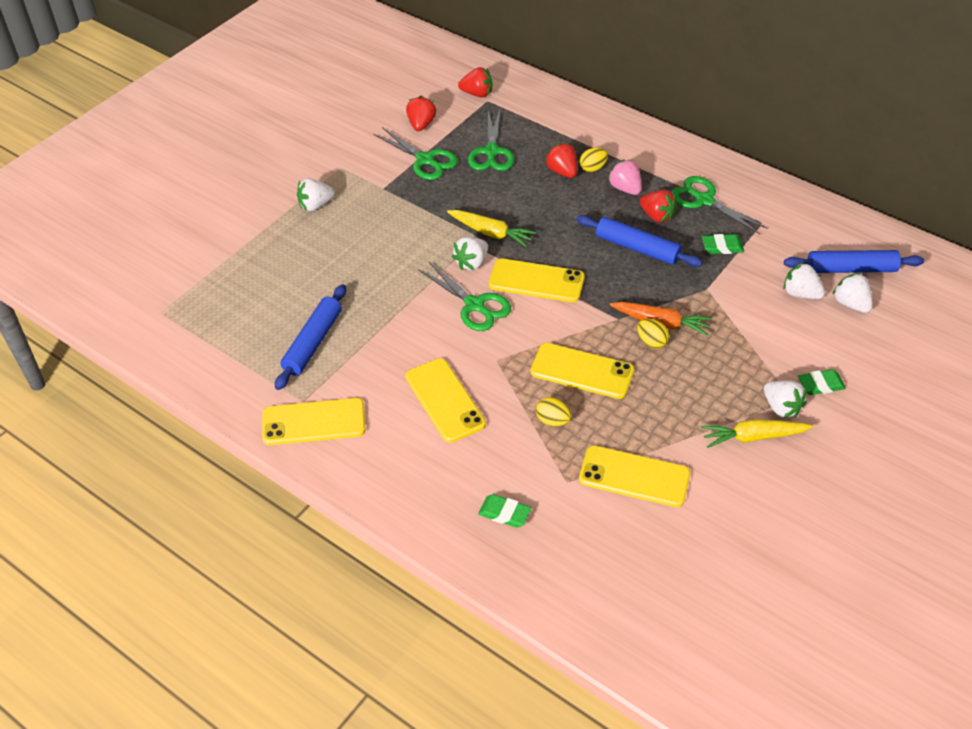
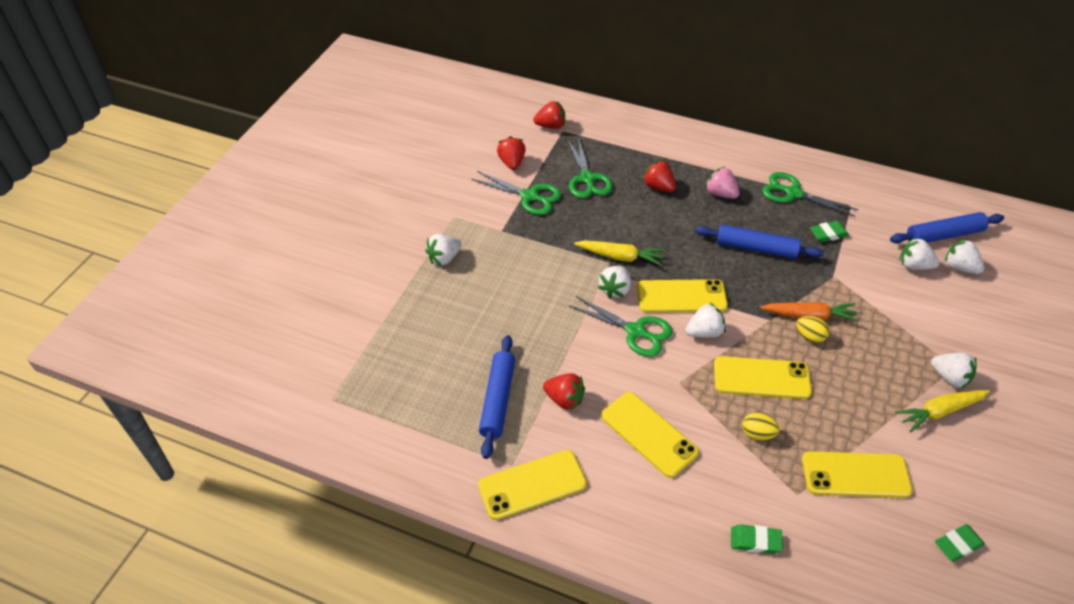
camera: 15 degrees left, 0 degrees up
yellow egg [579,147,608,172] -> none
red strawberry [640,190,677,223] -> red strawberry moved to [543,373,585,411]
green eraser [798,369,846,395] -> green eraser moved to [935,524,985,562]
none -> white strawberry [686,303,726,338]

